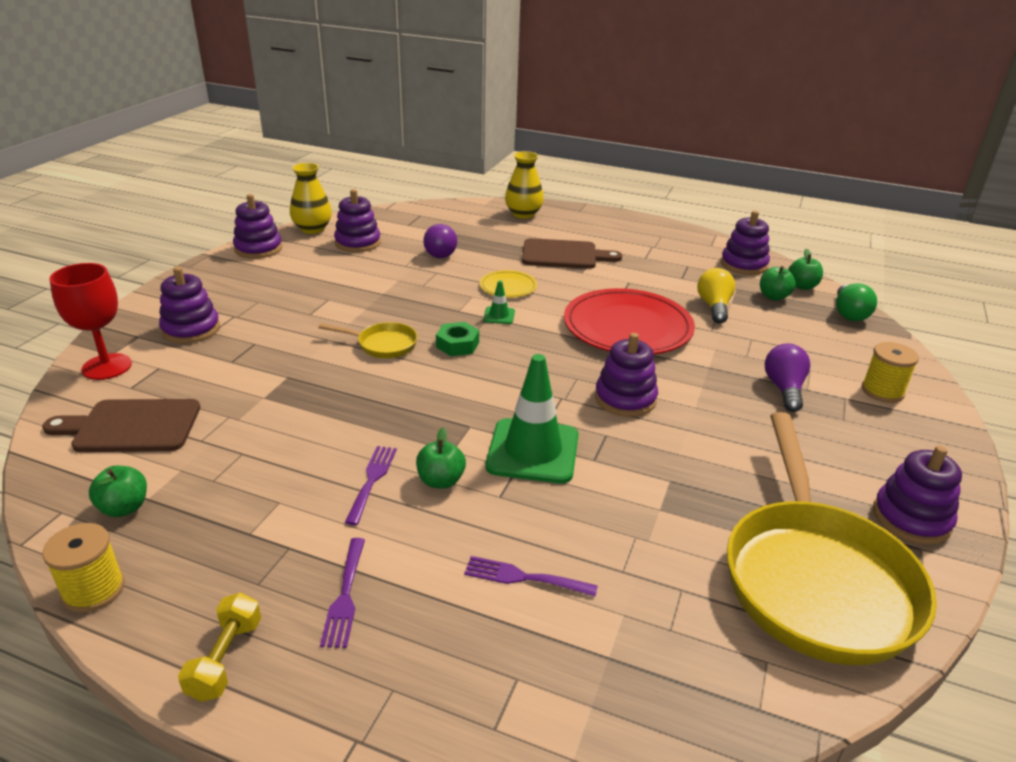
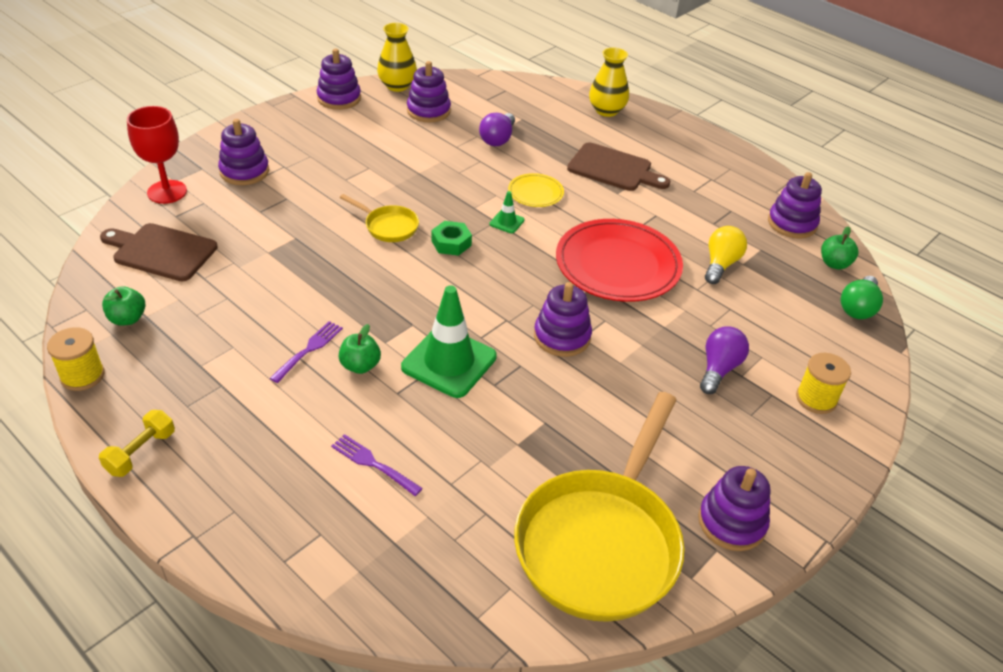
camera: 20 degrees right, 10 degrees up
purple fork [320,538,365,648] -> none
green apple [760,266,796,301] -> none

